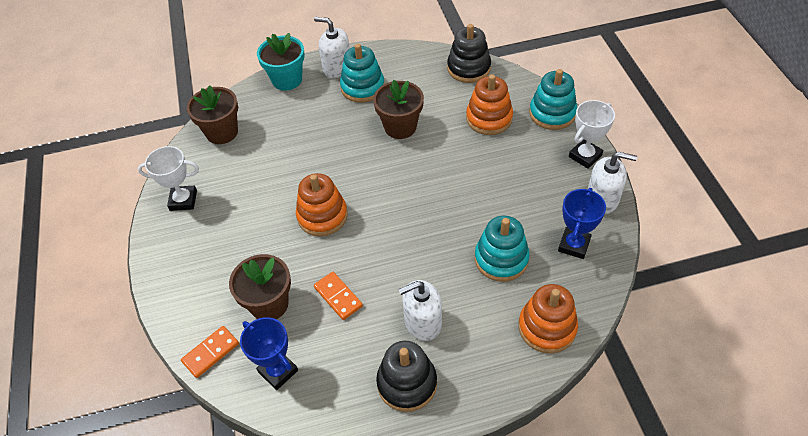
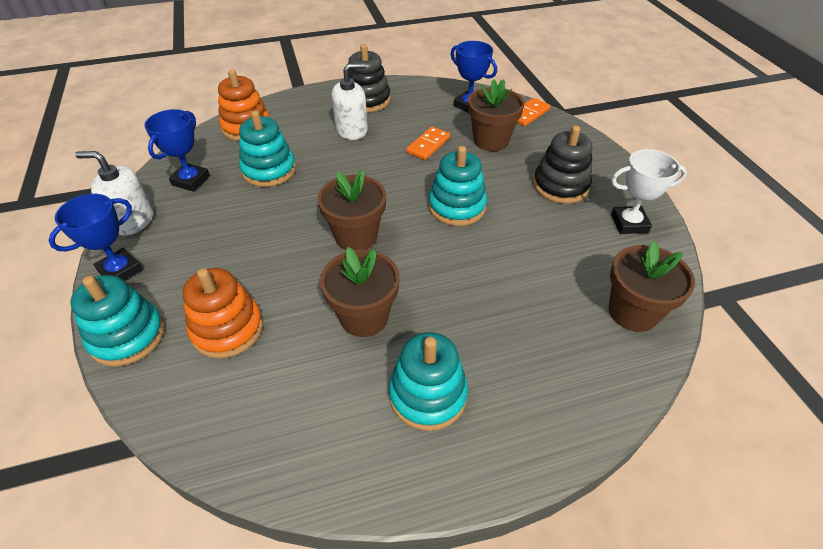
camera: 175 degrees right, 5 degrees down
turquoise flower pot [257,33,305,91] -> none
orange stacking toy [296,173,348,236] -> turquoise stacking toy [428,146,487,226]
white soap dispenser [314,17,350,78] -> none
orange domino [314,272,363,320] -> orange domino turned 75 degrees clockwise [406,127,450,160]
black stacking toy [447,24,491,83] -> black stacking toy moved to [533,126,592,204]
white trophy [569,100,615,169] -> blue trophy [48,194,143,281]
none -> brown flower pot [318,170,386,250]

